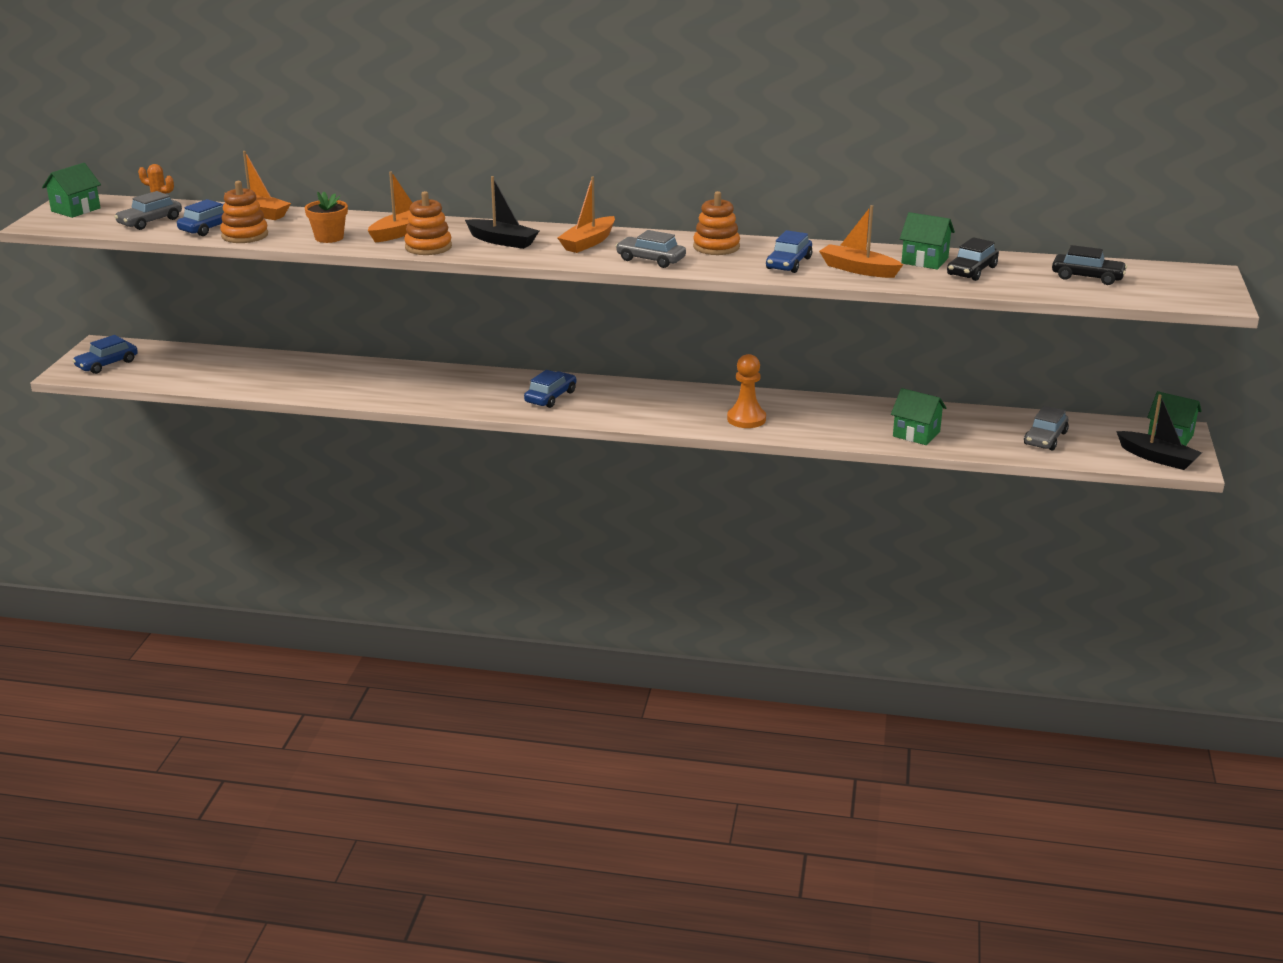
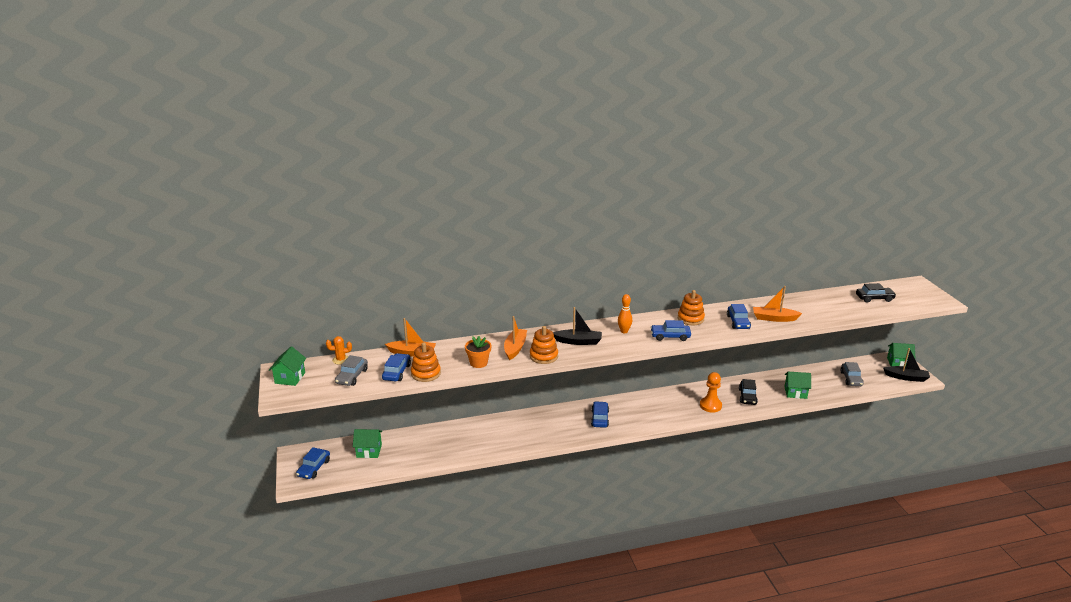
camera: 25 degrees left, 0 degrees up
orange boat [558,176,615,253] -> orange bowling pin [618,294,632,333]
grey car [616,230,686,268] -> blue car [650,320,691,341]
green house [900,212,955,270] -> green house moved to [353,429,382,458]
black car [947,237,999,281] -> black car moved to [739,379,758,405]

